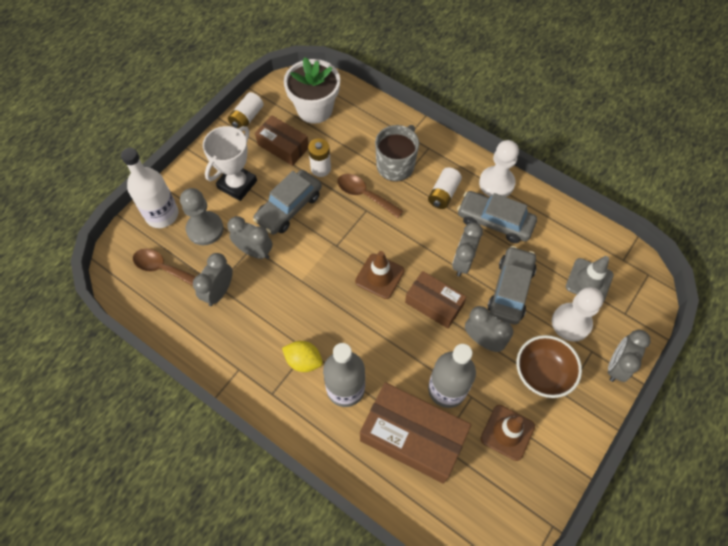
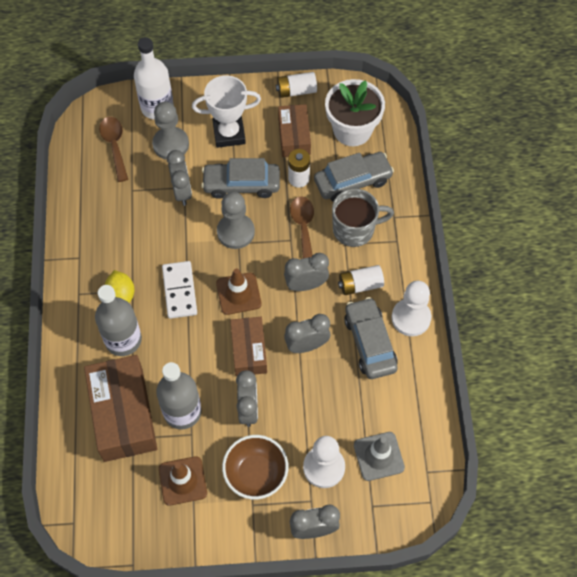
camera: 50 degrees right, 0 degrees up
grey clock [193,253,233,306] -> grey clock moved to [284,253,329,291]
grey car [488,246,536,325] -> grey car moved to [314,152,394,202]
none -> white domino [162,261,197,319]
none -> grey pawn [217,192,255,249]

